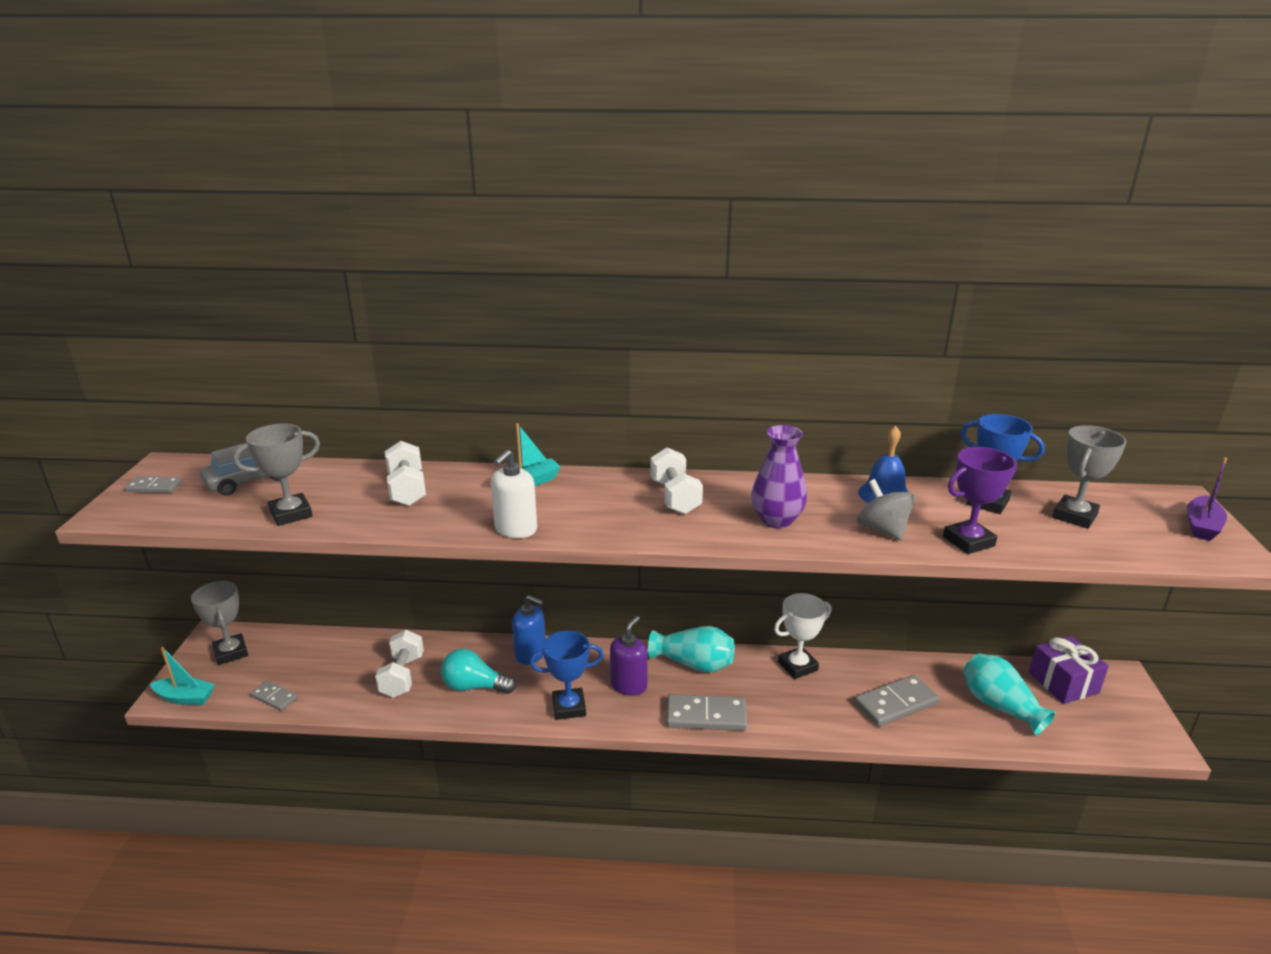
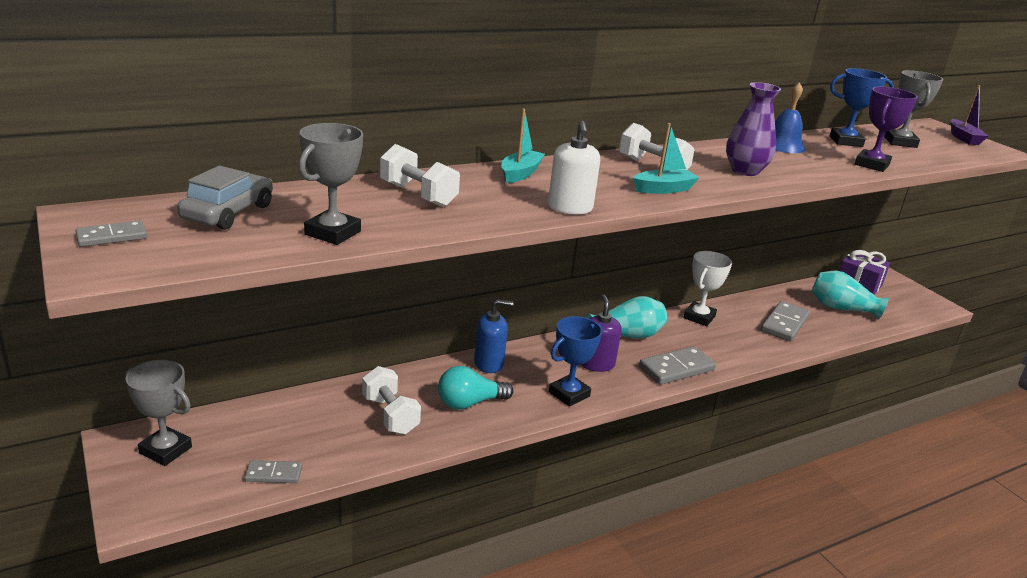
camera: 35 degrees left, 0 degrees up
turquoise boat [150,647,215,705] -> turquoise boat moved to [633,123,699,194]
grey spinning top [856,479,916,540] -> none

